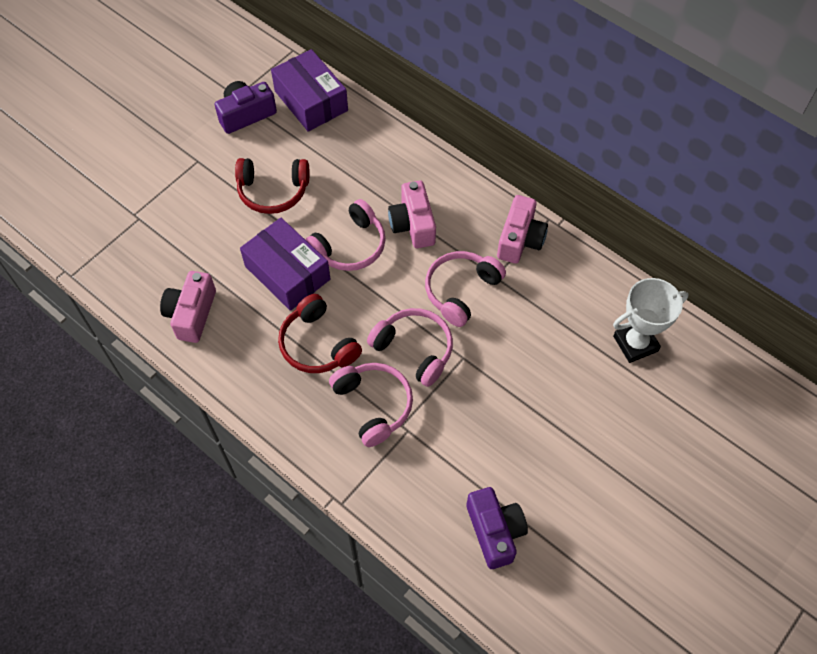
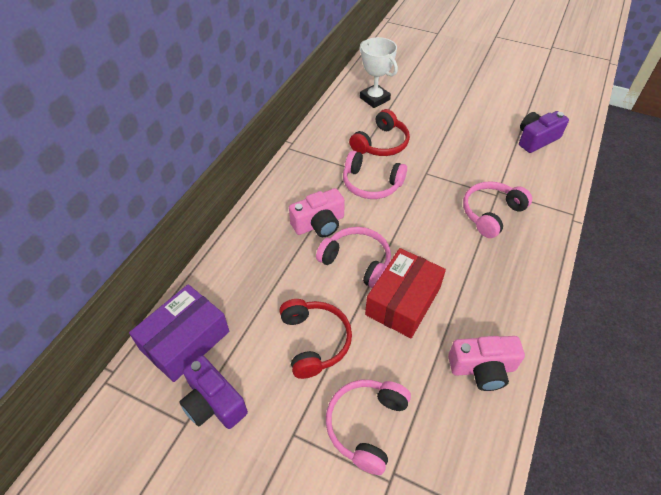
camera: 105 degrees left, 10 degrees down
purple box [240,218,330,311] -> red box [365,248,446,338]
red headphones [278,294,362,373] -> red headphones moved to [349,109,410,156]
pink headphones [367,308,453,387] -> pink headphones moved to [326,380,411,475]
pink camera [497,195,548,264] -> none

